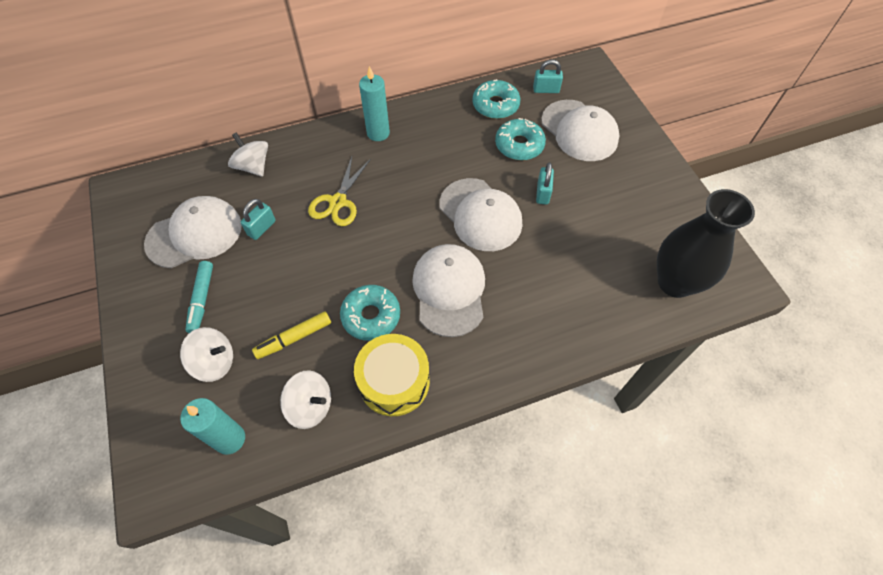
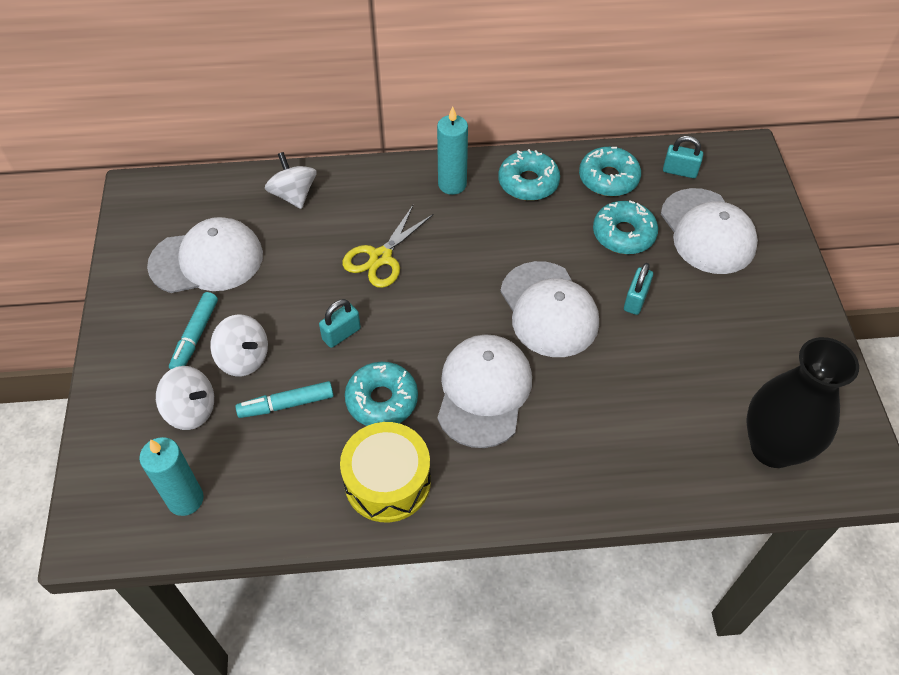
camera: 15 degrees right, 5 degrees down
turquoise padlock [241,199,276,240] -> turquoise padlock moved to [319,299,361,348]
yellow marker [252,312,331,359] -> turquoise marker [235,381,334,418]
white spinning top [280,370,331,429] -> white spinning top moved to [210,314,268,376]
none -> turquoise donut [498,149,560,201]

